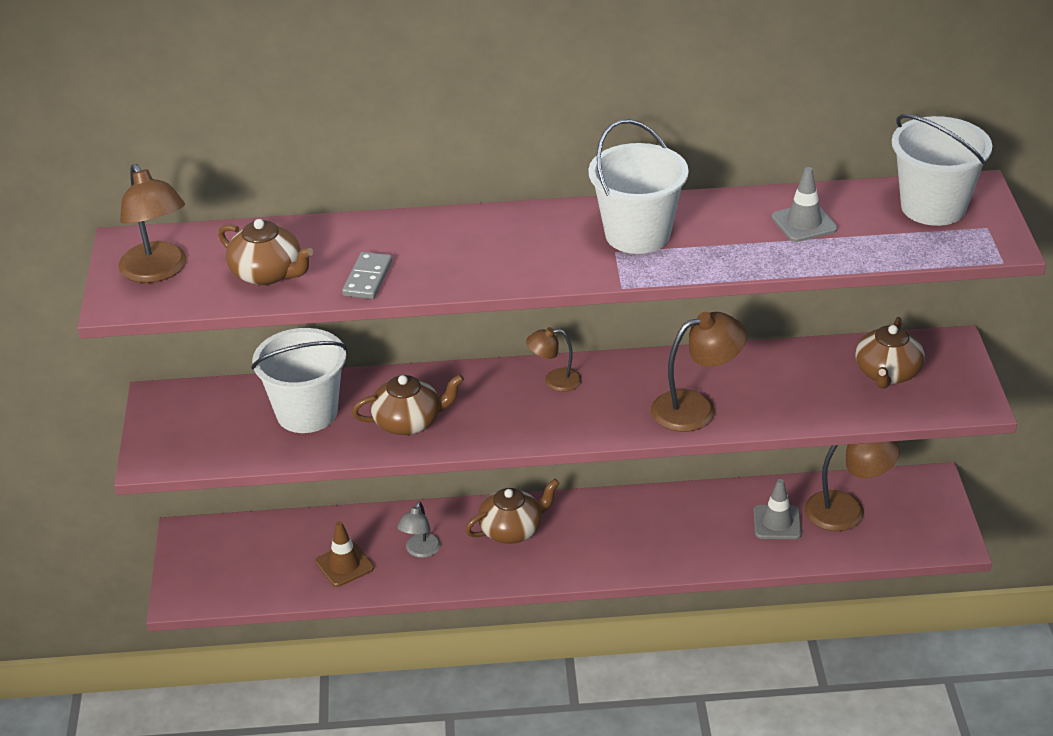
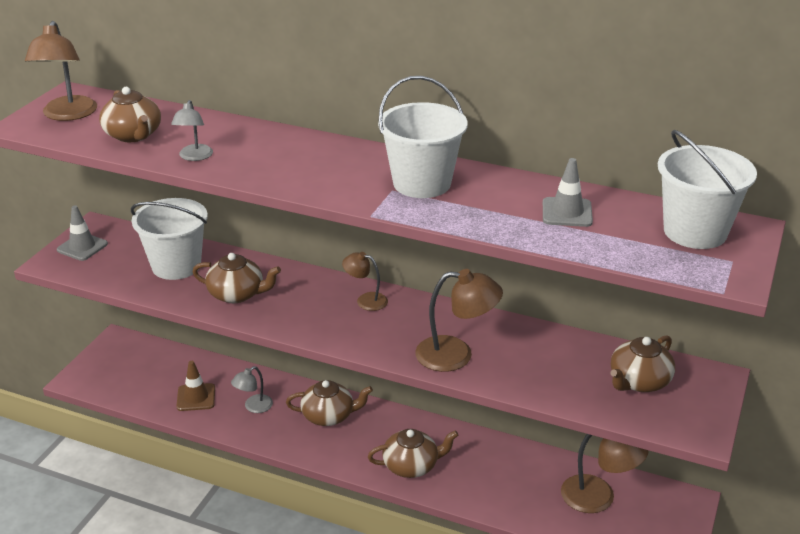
camera: 25 degrees right, 5 degrees down
grey domino [342,252,392,299] -> grey lamp [171,100,213,161]
grey traffic cone [754,479,802,539] -> grey traffic cone moved to [57,205,108,261]
none -> brown teapot [368,429,458,478]

